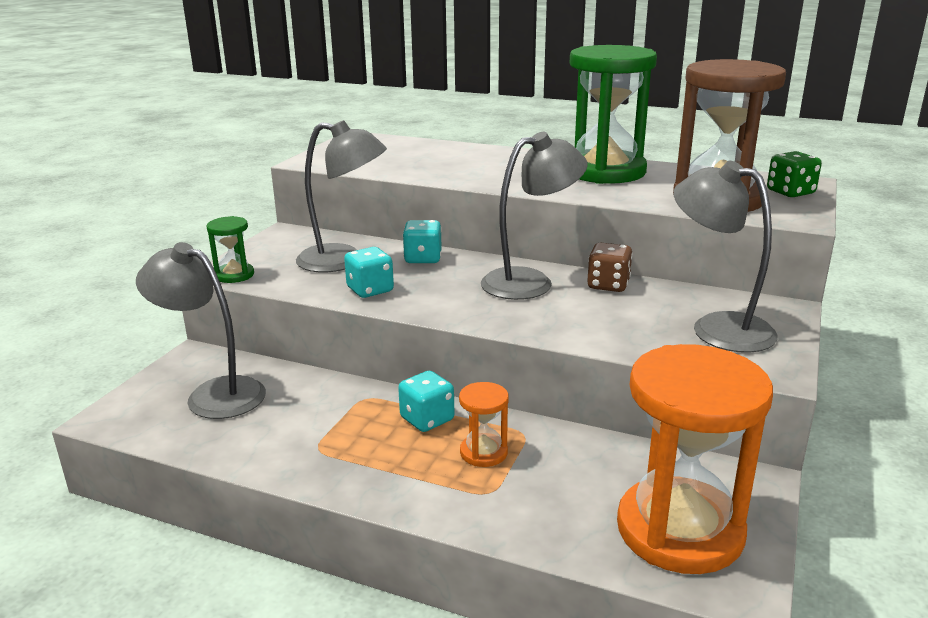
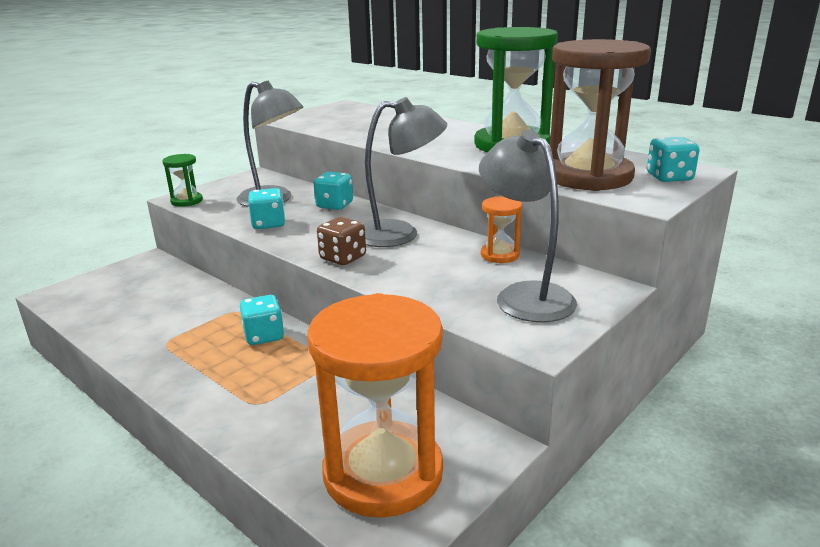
camera: 20 degrees right, 0 degrees up
grey lamp [136,242,266,419] -> none
orange hourglass [459,382,509,467] -> orange hourglass moved to [481,196,522,263]
brown dice [587,243,633,292] -> brown dice moved to [317,217,366,265]
green dice [767,151,822,197] -> turquoise dice [647,137,700,182]

